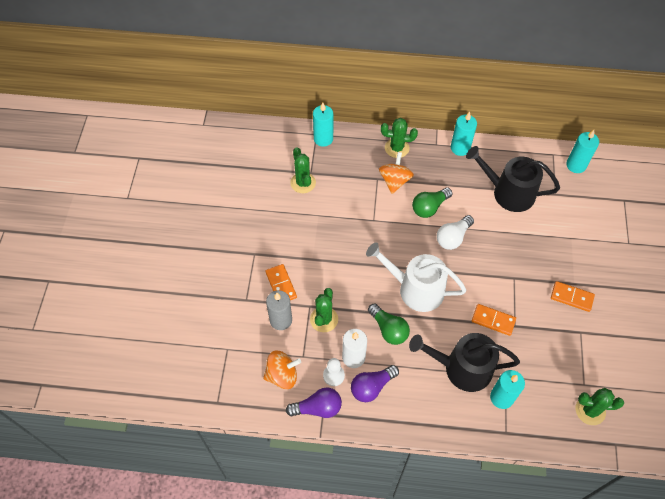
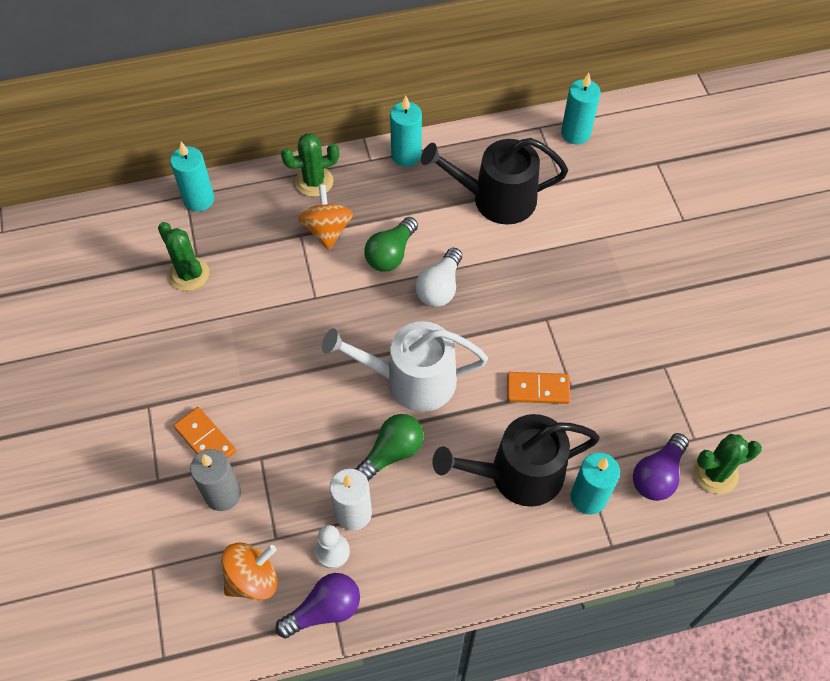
camera: 20 degrees left, 0 degrees up
green cactus [310,288,338,332] -> none
purple light bulb [351,365,399,402] -> purple light bulb moved to [633,433,689,501]
green light bulb [368,303,410,345] -> green light bulb turned 75 degrees counterclockwise [355,414,424,481]
orange domino [551,281,595,312] -> none

